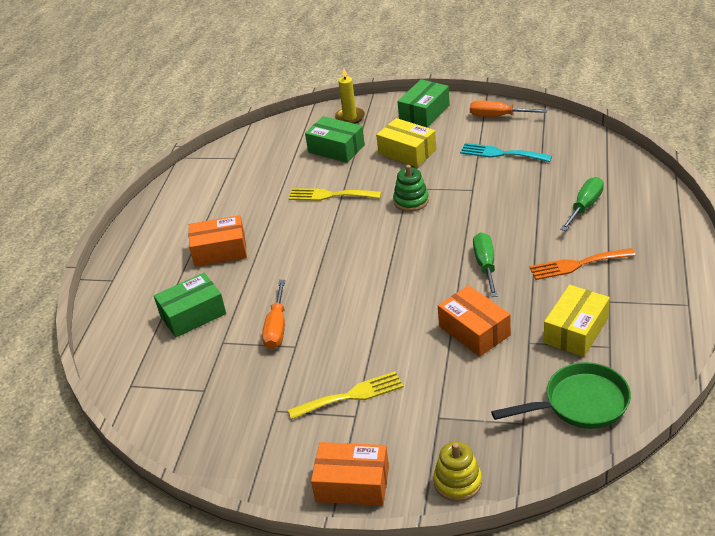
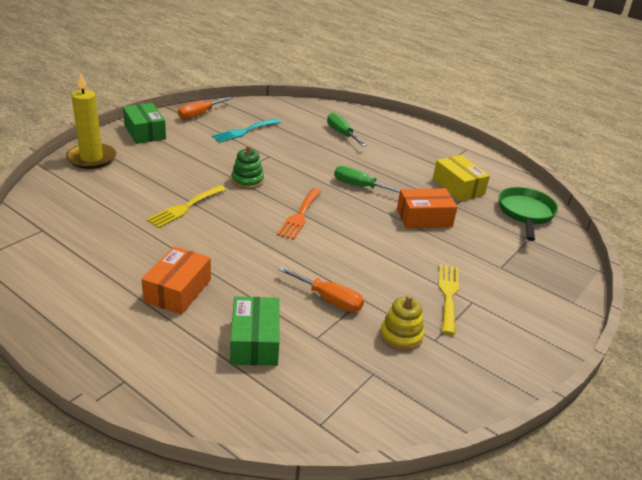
camera: 70 degrees left, 5 degrees down
green box [305,116,365,163] -> none
orange box [311,442,389,506] -> none
yellow candle [335,68,365,124] -> yellow candle [66,72,116,169], size x1.56
yellow box [376,118,436,167] -> none
yellow stacking toy [433,442,482,502] -> yellow stacking toy moved to [380,295,424,351]
orange fork [530,248,636,280] -> orange fork moved to [277,188,321,240]

